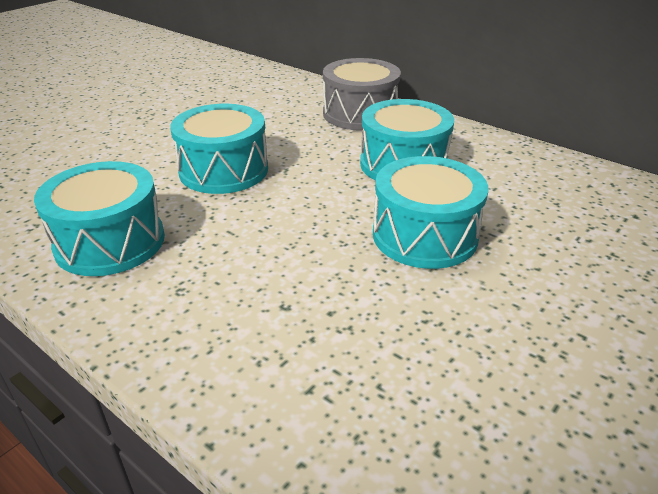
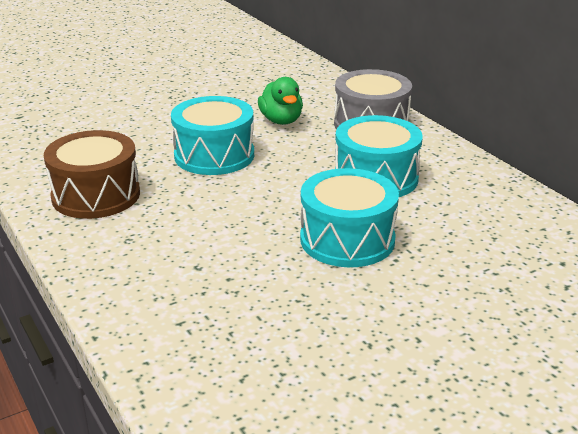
camera: 20 degrees right, 5 degrees down
turquoise drum [34,161,165,276] -> brown drum [44,130,140,219]
none -> green duck [258,77,303,125]

